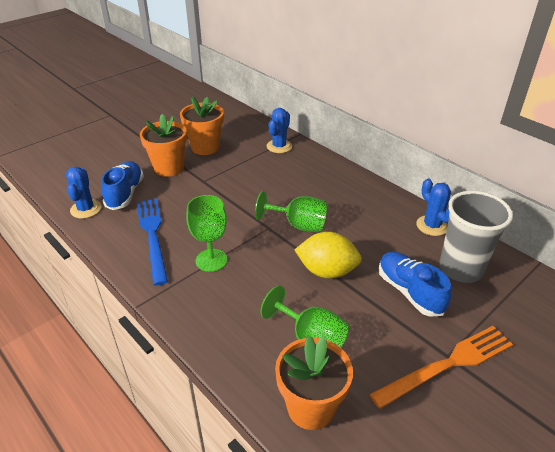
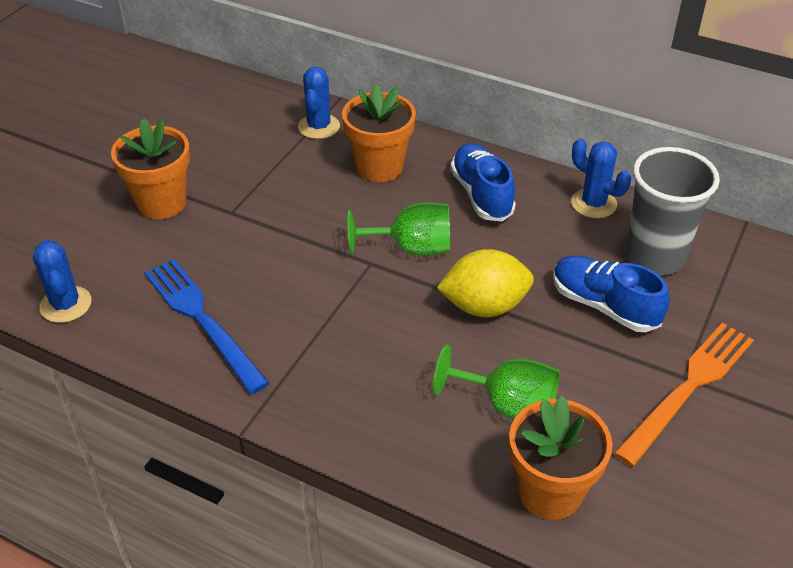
camera: 20 degrees left, 5 degrees up
blue shoe [101,161,144,210] -> blue shoe moved to [450,143,516,221]
orange flower pot [180,97,224,155] -> orange flower pot moved to [342,84,416,182]
green goblet [186,195,227,272] -> none

